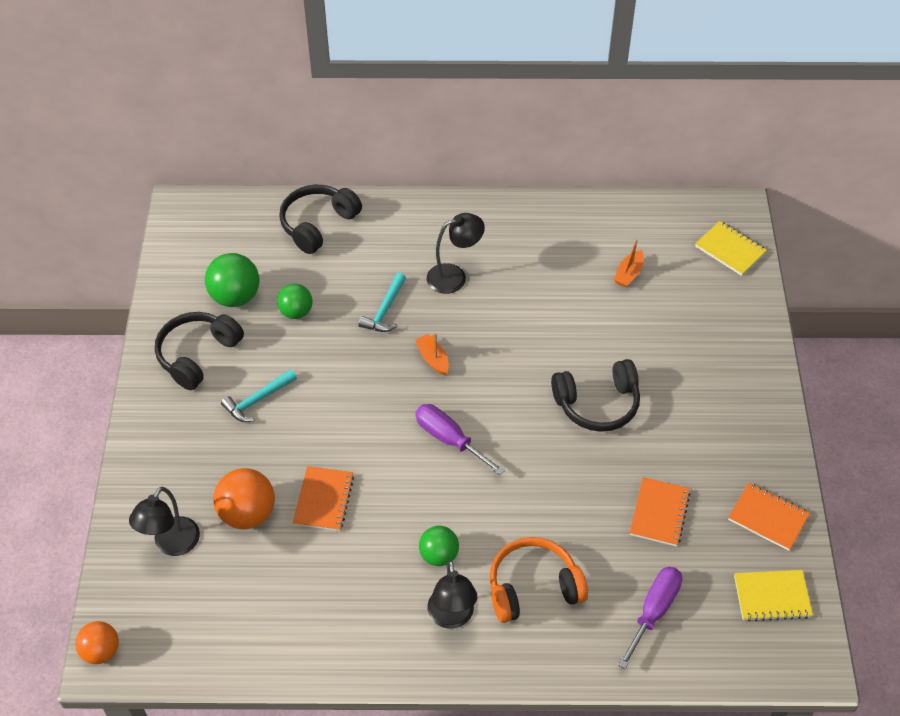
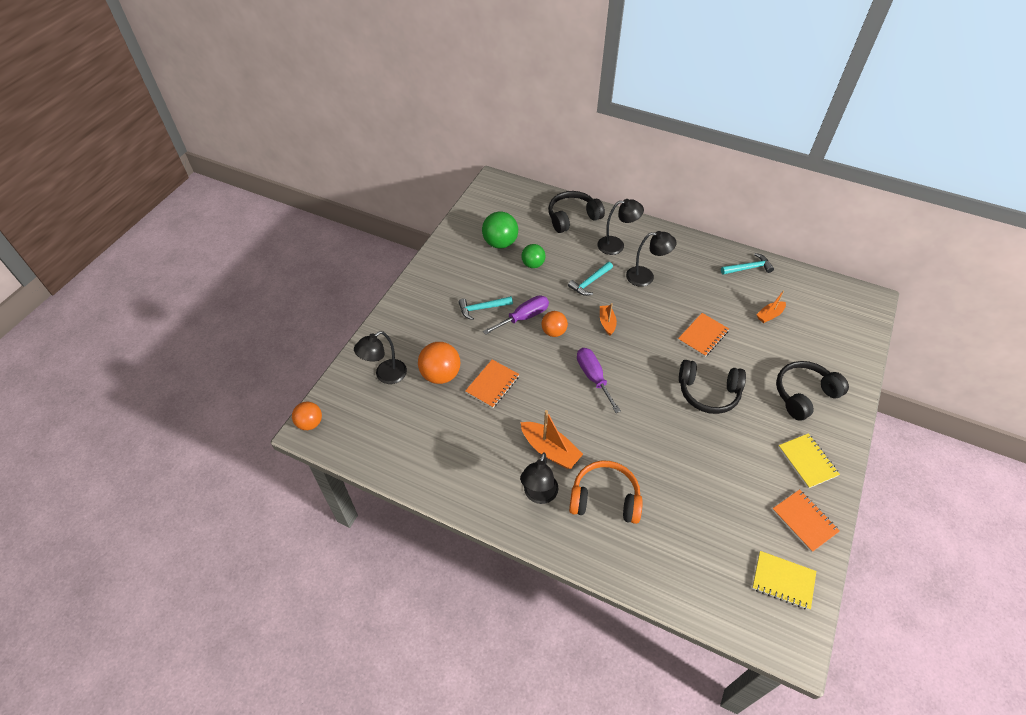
camera: 25 degrees right, 0 degrees up
black headphones [155,312,244,390] -> black headphones moved to [776,361,849,421]
green ball [419,526,459,566] -> orange boat [520,410,583,469]
purple screwdriver [618,567,682,669] -> purple screwdriver moved to [483,295,549,335]
orange notebook [630,477,691,546] -> orange notebook moved to [678,313,729,357]
yellow notebook [695,221,767,276] -> yellow notebook moved to [778,433,840,489]
none -> orange ball [541,311,568,337]
none -> black lamp [597,199,644,255]
none -> turquoise hammer [721,253,774,275]

